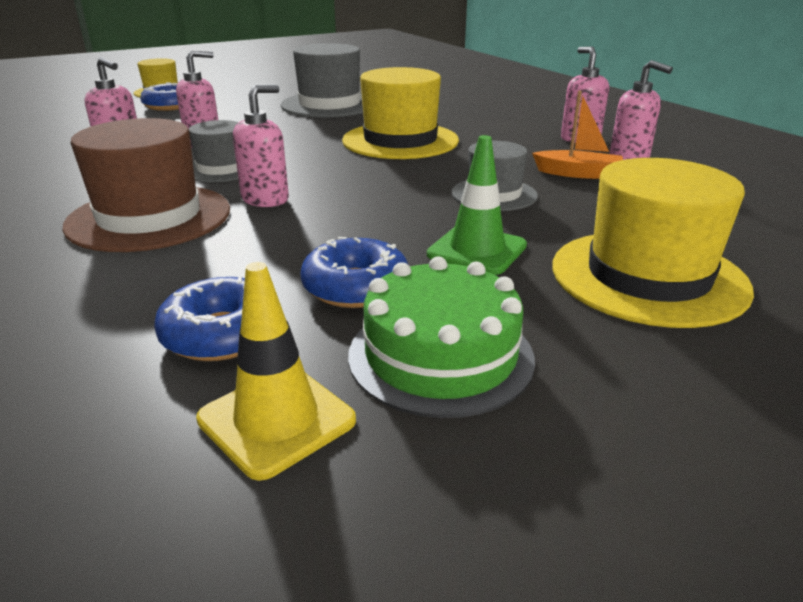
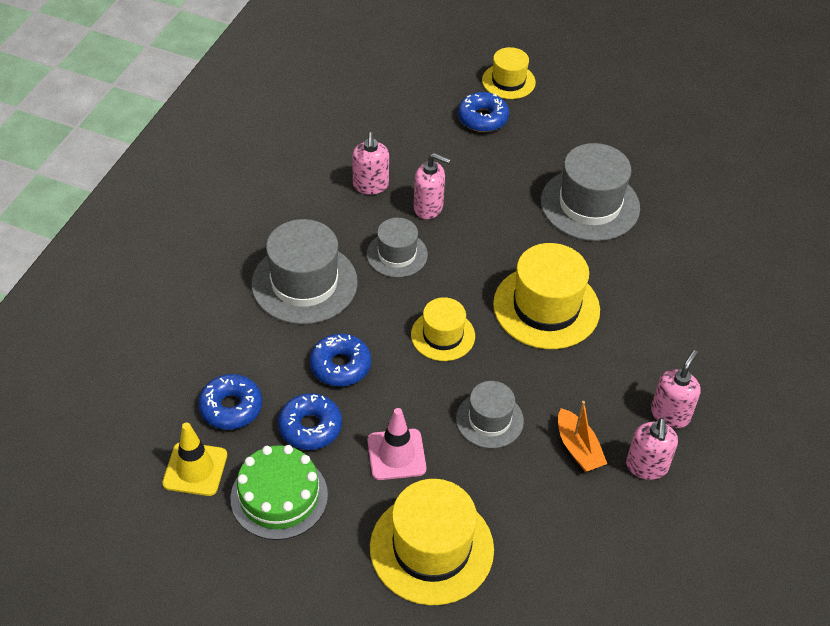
camera: 50 degrees right, 20 degrees up
brown hat [62,118,230,252] -> grey hat [251,219,358,324]
pink soap dispenser [233,85,289,207] -> none
green traffic cone [427,135,527,275] -> pink traffic cone [368,408,426,480]
none -> blue donut [310,333,371,386]
none -> yellow hat [411,297,475,361]

